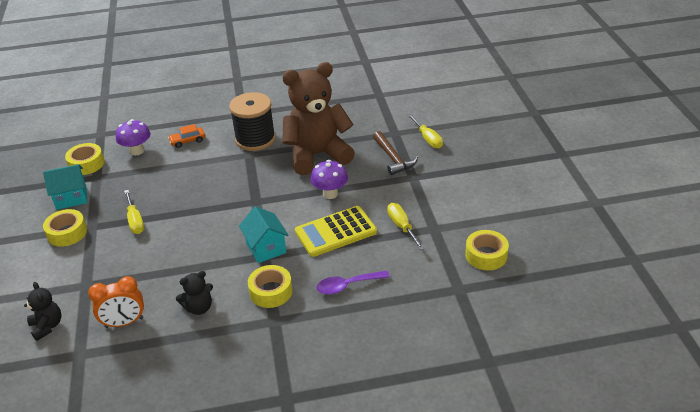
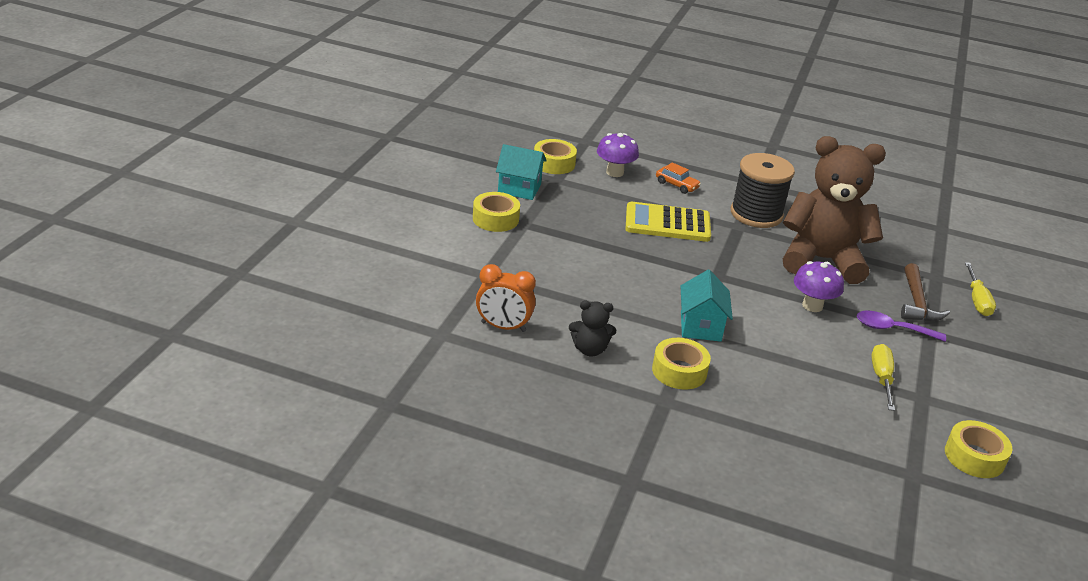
camera: 25 degrees right, 5 degrees down
black teddy bear [24,282,62,341] -> none
yellow screwdriver [124,190,144,234] -> none
orange car [168,124,205,148] -> orange car turned 150 degrees counterclockwise [656,162,701,194]
yellow calculator [295,206,377,257] -> yellow calculator moved to [625,202,711,242]
purple spoon [317,271,390,294] -> purple spoon moved to [857,311,946,342]

